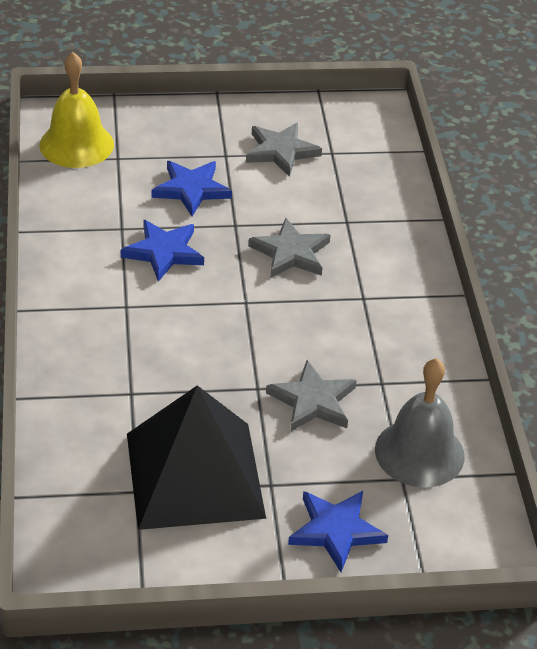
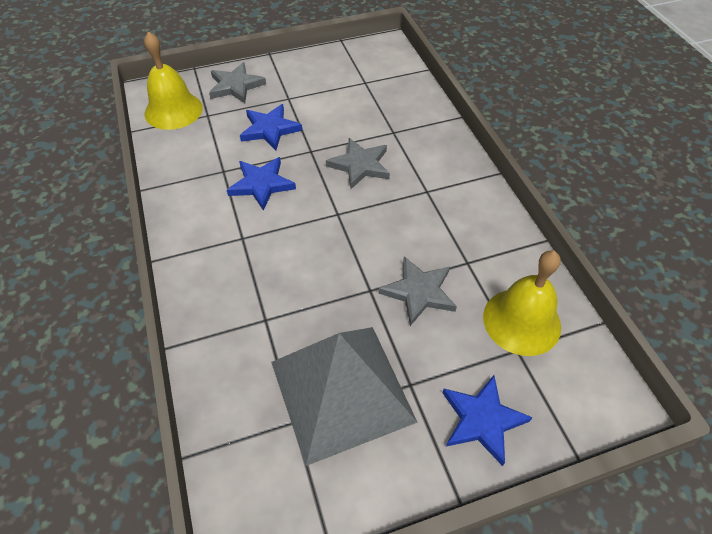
camera: 10 degrees left, 10 degrees up
black pyramid [127,385,266,530] -> grey pyramid [271,327,418,466]
grey star [246,123,322,177] -> grey star moved to [209,62,266,103]
grey bell [375,358,465,488] -> yellow bell [483,250,561,356]

